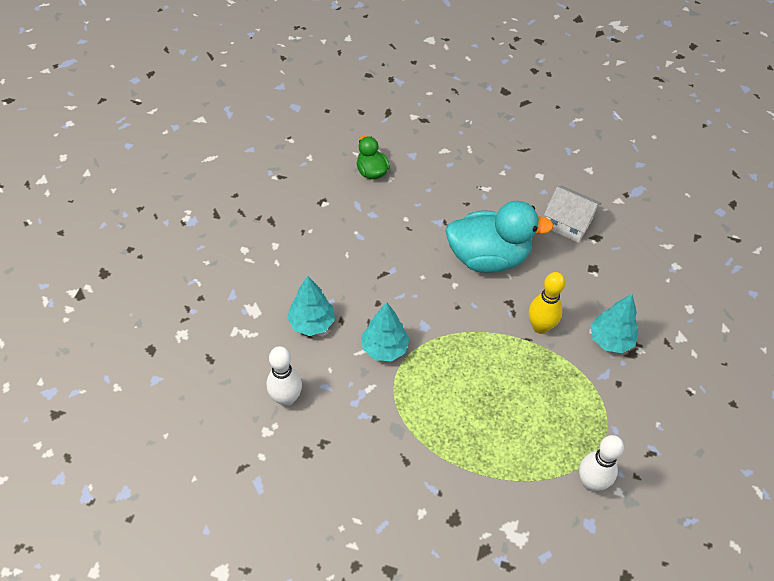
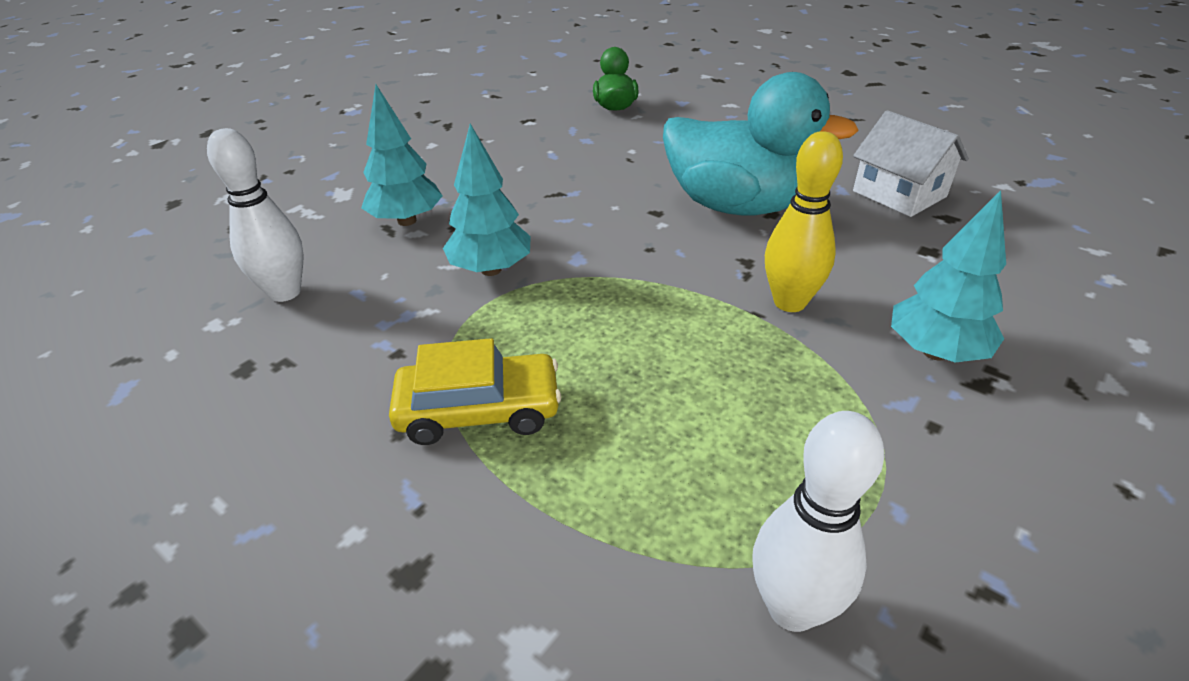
camera: 25 degrees right, 15 degrees down
none -> yellow car [389,338,561,445]

